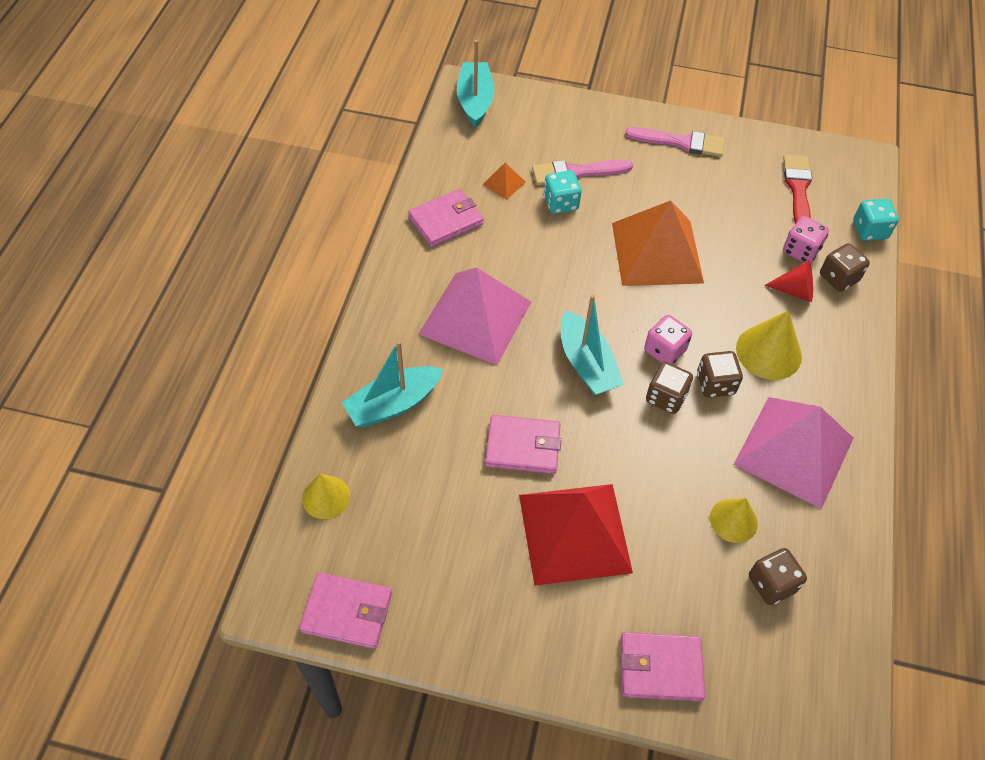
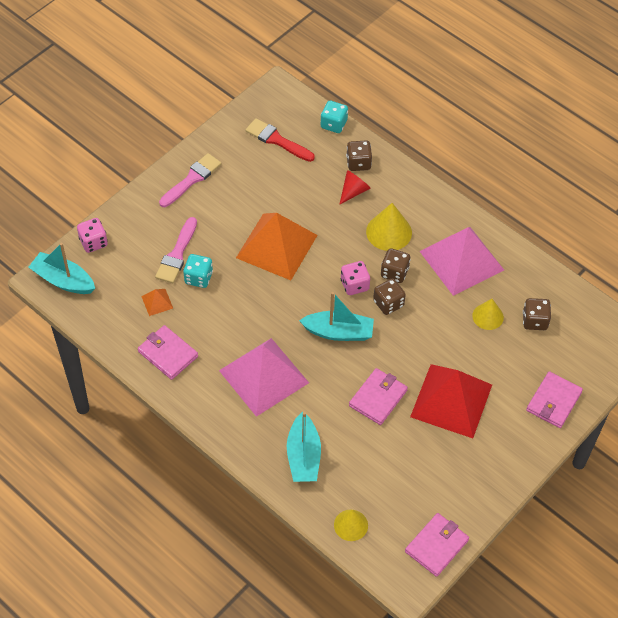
camera: 60 degrees left, 0 degrees up
pink wallet [408,189,484,247] -> pink wallet turned 45 degrees counterclockwise [138,325,198,380]
pink dice [783,216,829,263] -> pink dice moved to [77,218,108,253]

